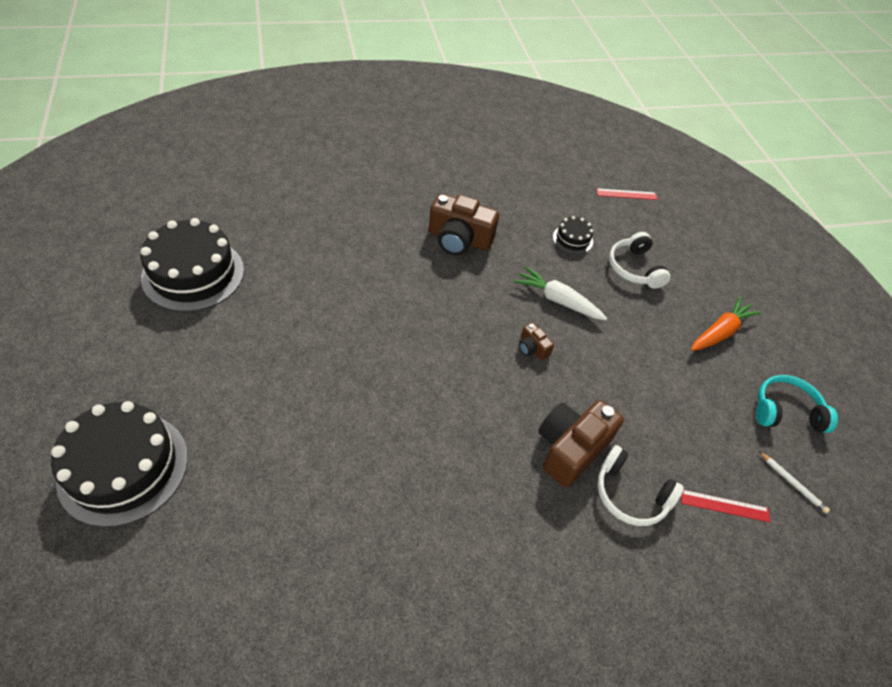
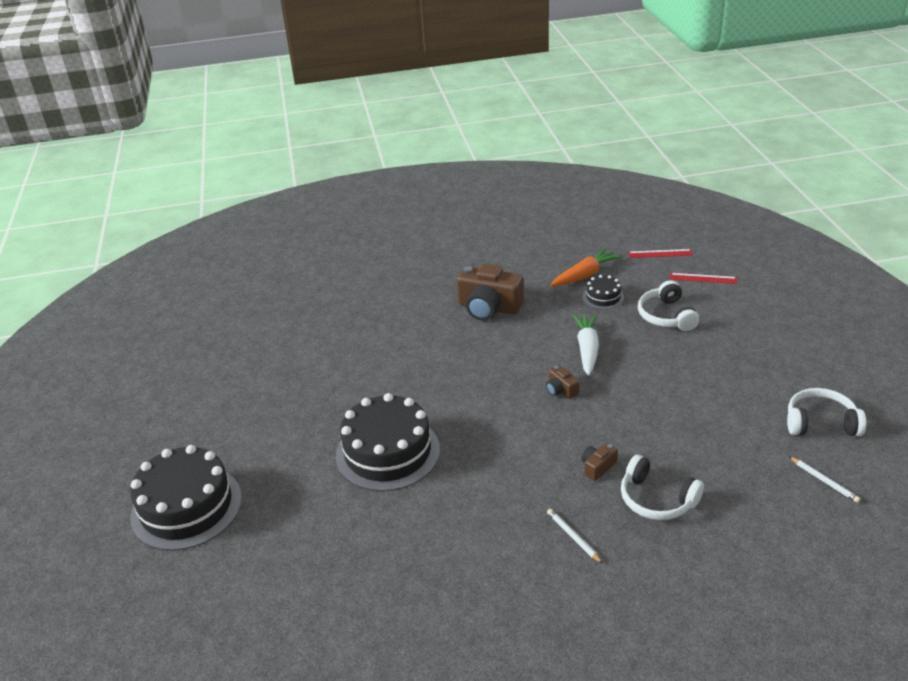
camera: 10 degrees right, 15 degrees down
black cake [140,218,244,312] -> black cake moved to [336,393,440,491]
white carrot [514,266,607,320] -> white carrot turned 60 degrees clockwise [572,314,599,376]
brown camera [538,400,624,487] -> brown camera [581,443,618,481], size x0.47
red ruler [681,490,770,522] -> red ruler moved to [670,273,737,284]
orange carrot [691,297,761,351] -> orange carrot moved to [550,248,622,286]
turquoise headphones [756,375,838,433] -> white headphones [787,388,866,436]
none -> white pencil [547,509,603,564]

